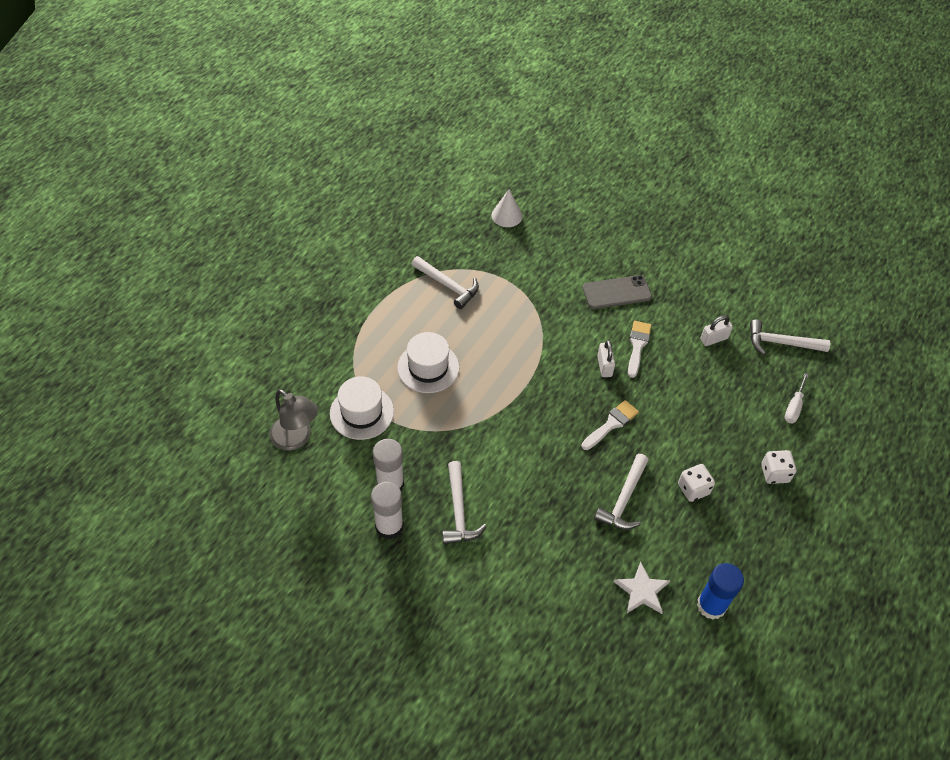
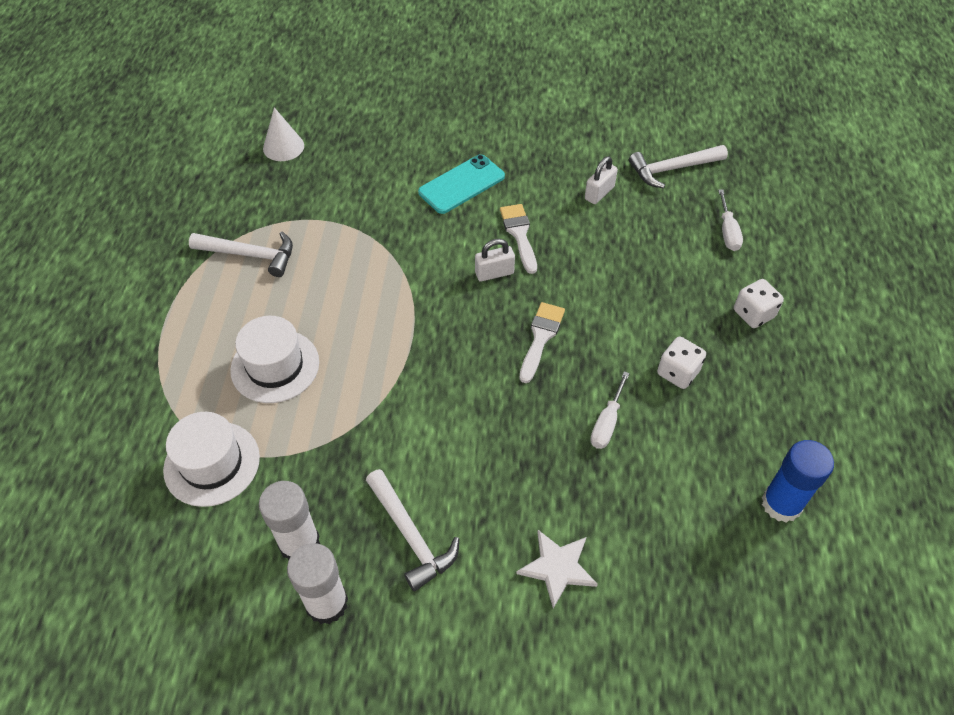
camera: 25 degrees left, 0 degrees up
grey lamp [269,389,318,451] -> none
grey phone [583,275,652,309] -> turquoise phone [418,155,505,214]
white hammer [594,454,649,530] -> white screwdriver [590,371,630,449]
white padlock [597,340,615,377] -> white padlock turned 75 degrees counterclockwise [475,239,515,282]
white star [614,561,670,614] -> white star moved to [516,530,598,608]

